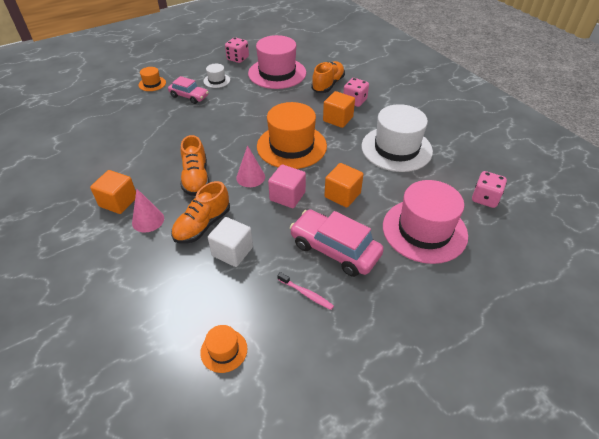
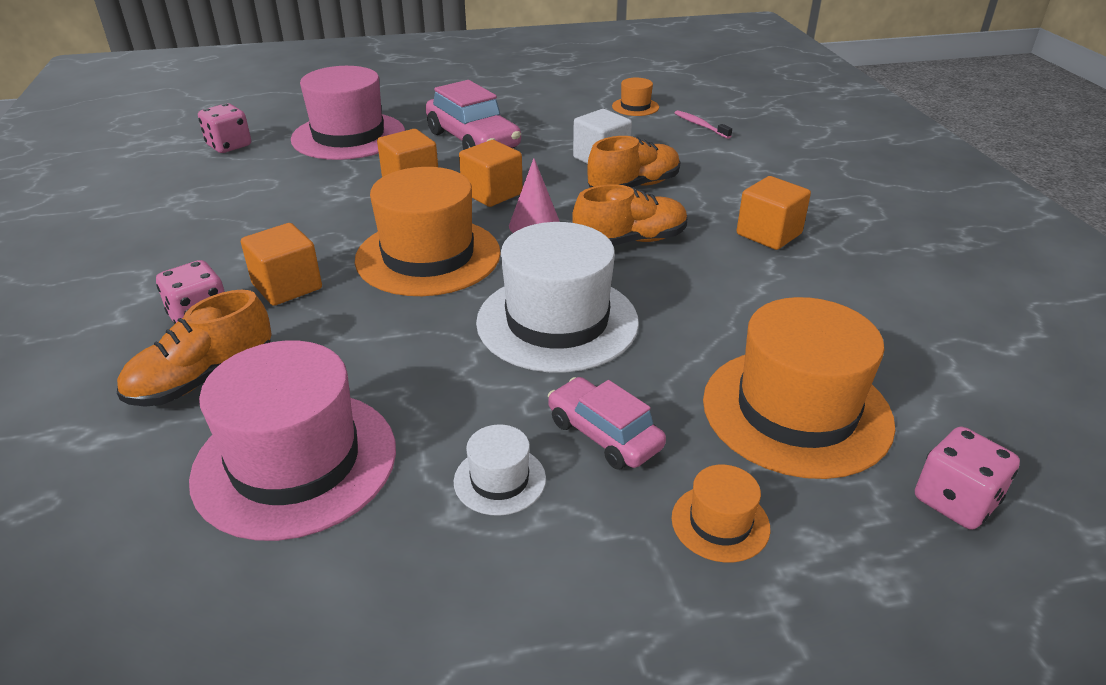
camera: 160 degrees left, 10 degrees down
pink cone [132,189,164,233] -> none
orange shoe [181,135,210,196] -> orange shoe turned 60 degrees clockwise [572,184,688,246]
pink dice [225,37,249,63] -> pink dice moved to [915,427,1020,530]
pink cube [268,164,306,208] -> orange cube [459,140,523,207]
pink toothbrush [277,272,334,310] -> pink toothbrush moved to [675,110,732,139]
white hat [361,104,433,172] -> white hat moved to [476,222,639,373]
none -> orange hat [703,297,896,479]

